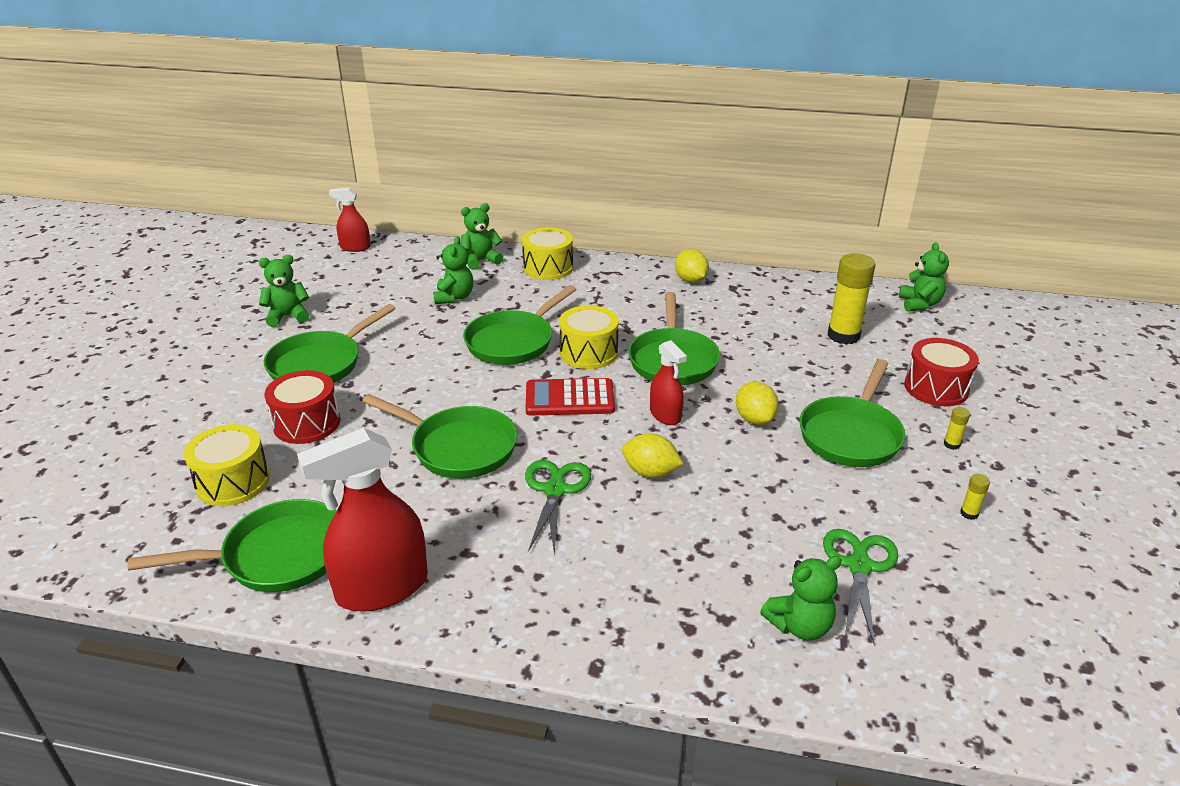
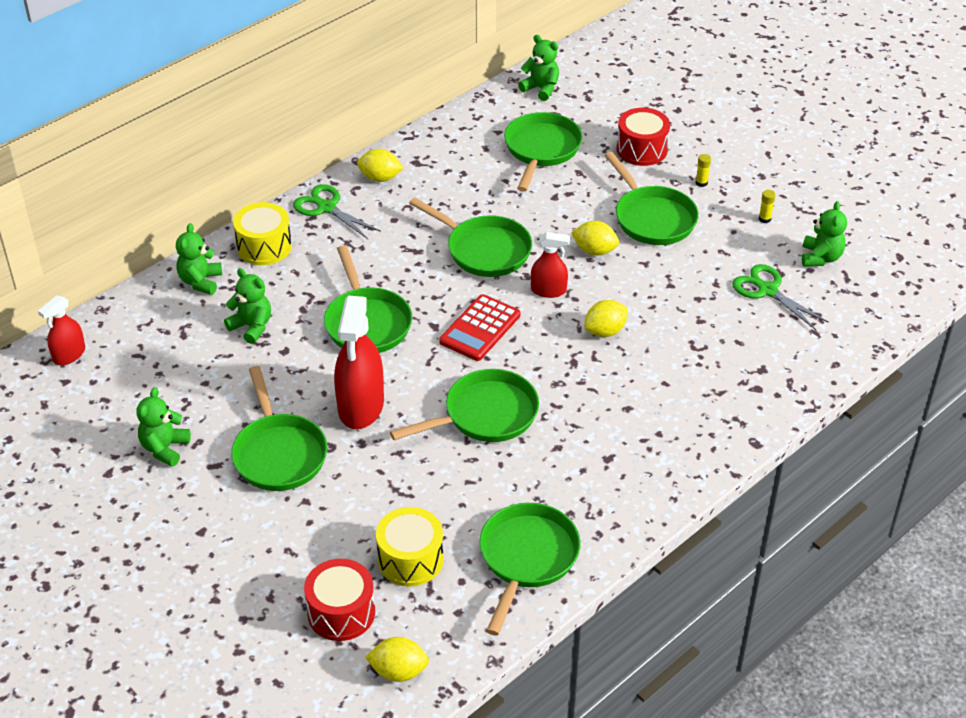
camera: 55 degrees left, 10 degrees up
red drum [264,370,340,444] -> red drum moved to [304,559,375,641]
red spray bottle [297,428,428,612] -> red spray bottle moved to [334,295,384,429]
green scissors [525,460,591,554] -> green scissors moved to [293,184,381,239]
yellow drum [559,305,619,369] -> none
green teddy bear [760,556,842,640] -> green teddy bear moved to [802,201,847,267]
yellow glue stick [827,253,876,345] -> green pan [504,112,583,192]
none -> yellow lemon [365,637,429,682]

